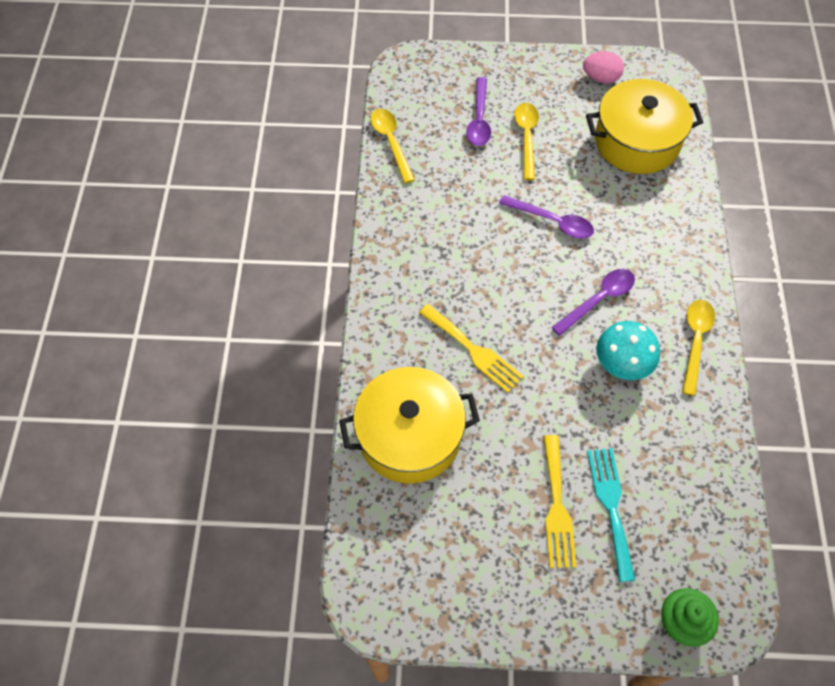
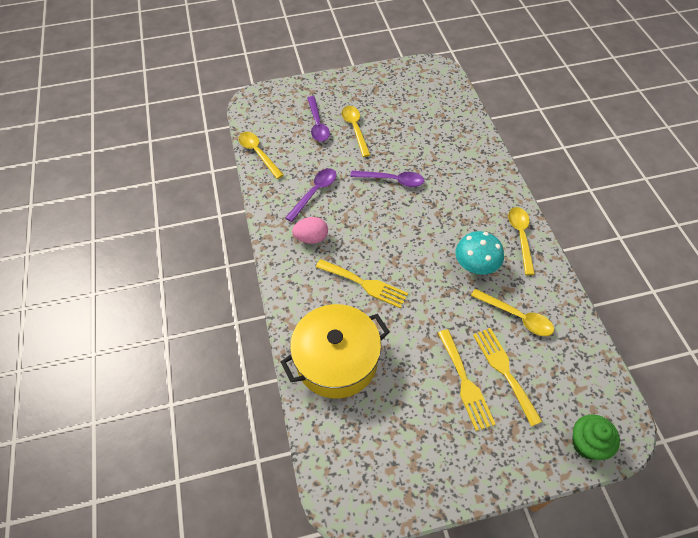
camera: 15 degrees left, 5 degrees down
purple spoon [551,269,635,336] -> purple spoon moved to [285,168,337,222]
pink egg [583,51,624,84] -> pink egg moved to [292,217,328,244]
yellow pot [586,79,703,174] -> none
turquoise fork [587,448,635,582] -> yellow fork [473,328,543,427]
none -> yellow spoon [471,289,554,336]

